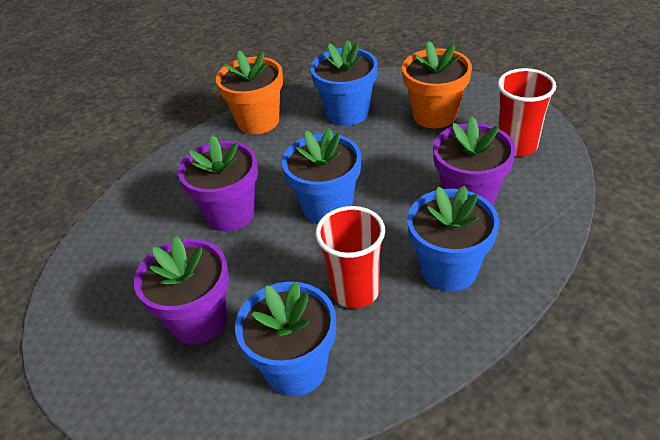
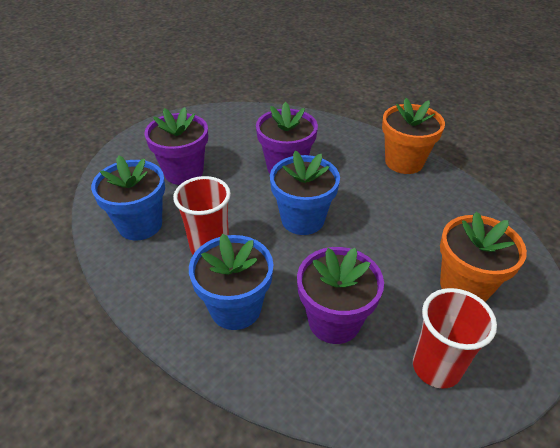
camera: 75 degrees right, 0 degrees up
blue flower pot [310,40,378,126] -> none

